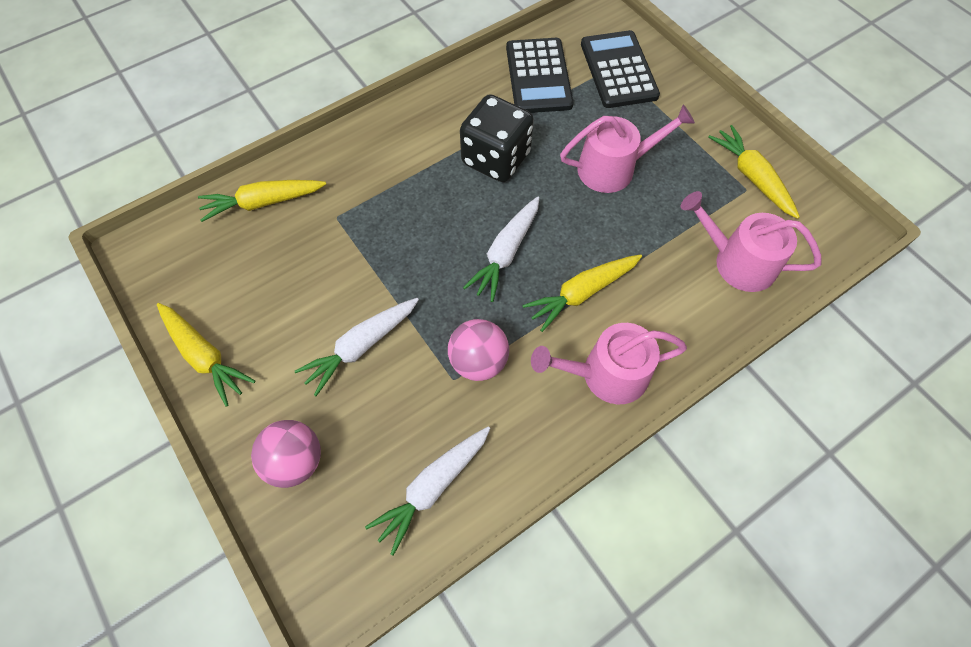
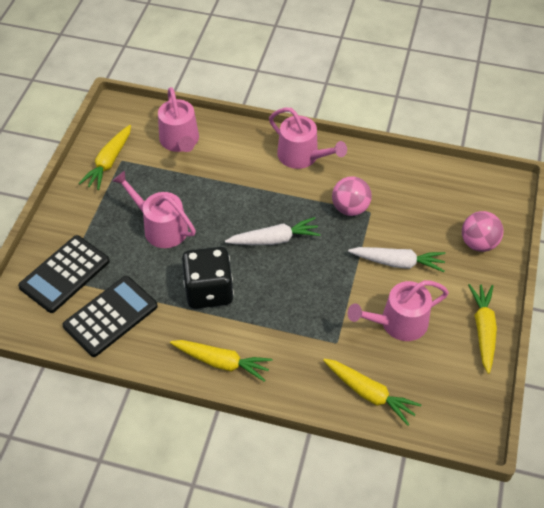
camera: 130 degrees left, 10 degrees down
white carrot [365,426,491,556] -> none
yellow carrot [522,254,642,332] -> yellow carrot moved to [170,340,272,382]
none -> pink watering can [348,280,449,341]

